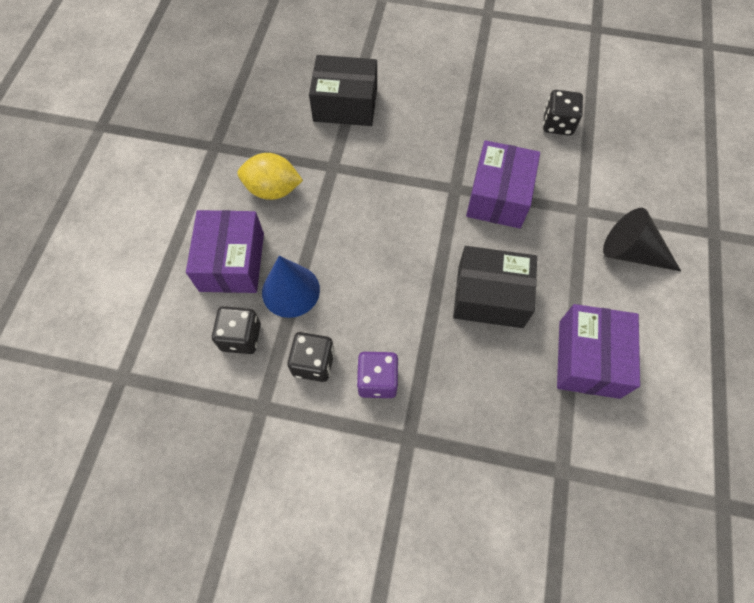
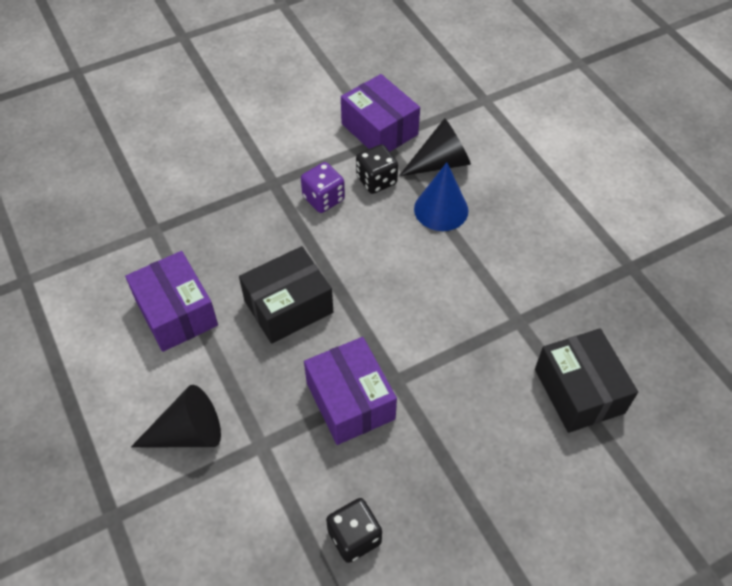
camera: 140 degrees right, 10 degrees down
purple box [186,210,264,293] -> purple box moved to [341,74,420,152]
black dice [212,306,261,354] -> black cone [399,118,471,177]
yellow lemon [238,153,303,200] -> none
black box [309,55,377,126] -> black box turned 75 degrees counterclockwise [535,328,638,433]

